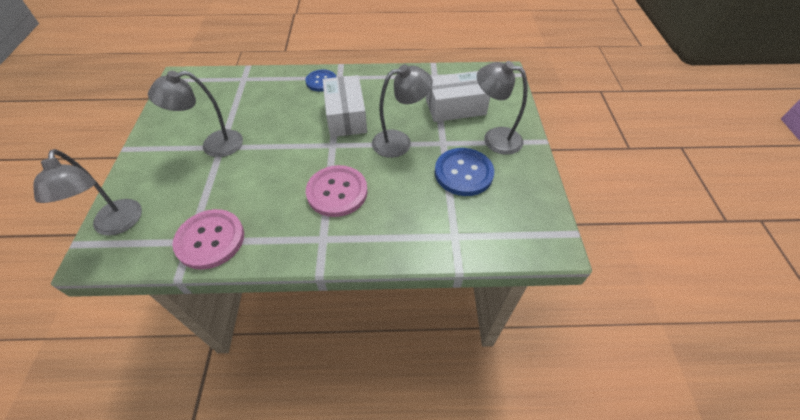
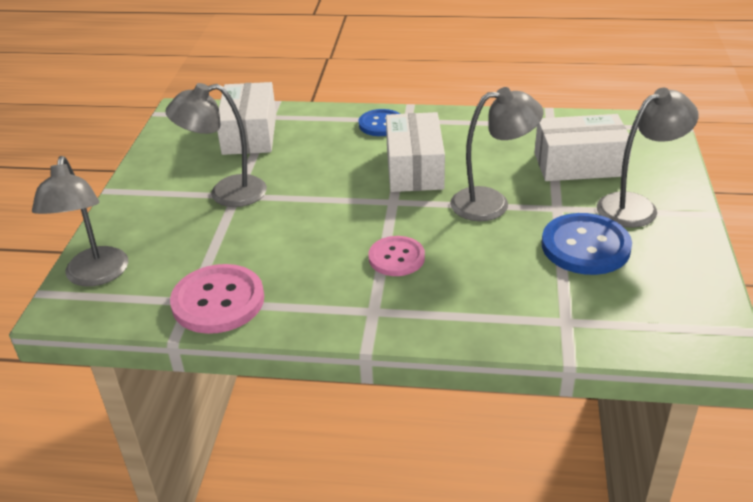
camera: 10 degrees right, 15 degrees down
pink button [306,165,368,217] -> pink button [368,236,425,276], size x0.64
grey lamp [477,61,528,155] -> grey lamp turned 120 degrees clockwise [597,88,699,228]
none -> white box [217,82,276,155]

